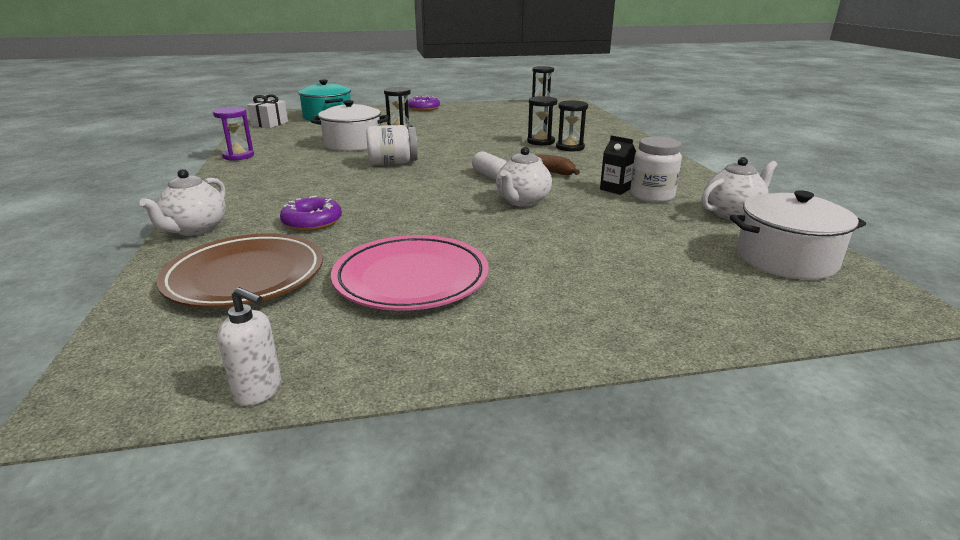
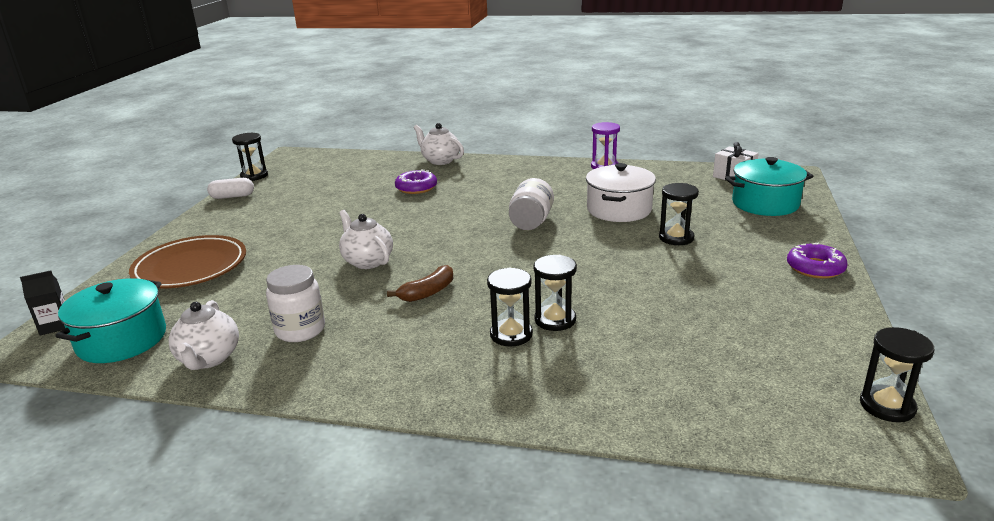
camera: 115 degrees right, 0 degrees up
brown plate [156,233,323,308] -> brown plate moved to [129,235,246,288]
white soap dispenser [217,287,282,406] -> black hourglass [232,133,268,181]
pink plate [331,235,489,311] -> none
white capsule [472,152,507,180] -> white capsule moved to [207,178,254,199]
black carton [600,135,636,195] -> black carton moved to [20,270,65,336]
white pot [730,190,866,280] -> turquoise pot [55,278,166,363]

